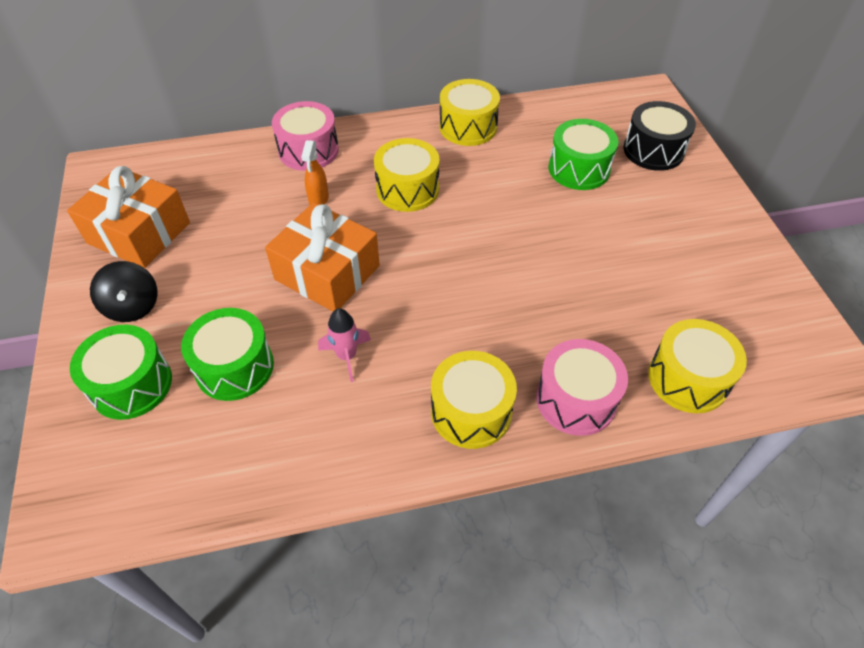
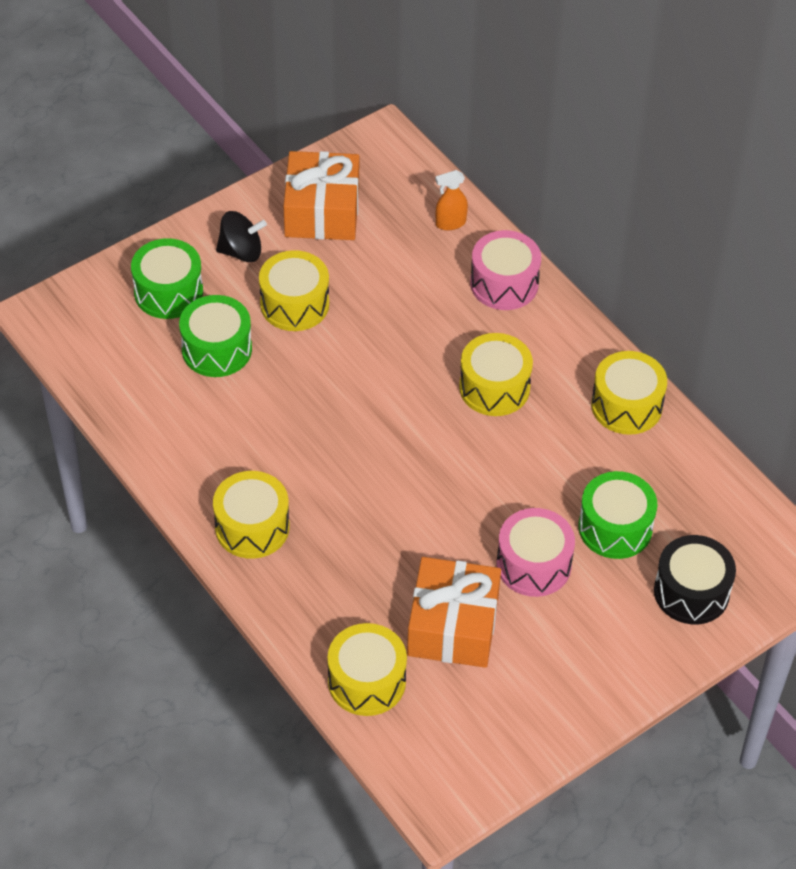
camera: 65 degrees right, 0 degrees up
black spinning top [90,261,158,322] -> black spinning top turned 135 degrees counterclockwise [216,211,267,262]
orange gift [265,202,380,311] -> orange gift moved to [407,557,501,668]
orange spray bottle [301,140,329,205] -> orange spray bottle moved to [435,170,468,230]
pink rocket [318,308,371,382] -> none
pink drum [536,339,628,436] -> pink drum moved to [497,508,575,597]
none -> yellow drum [259,250,329,331]

